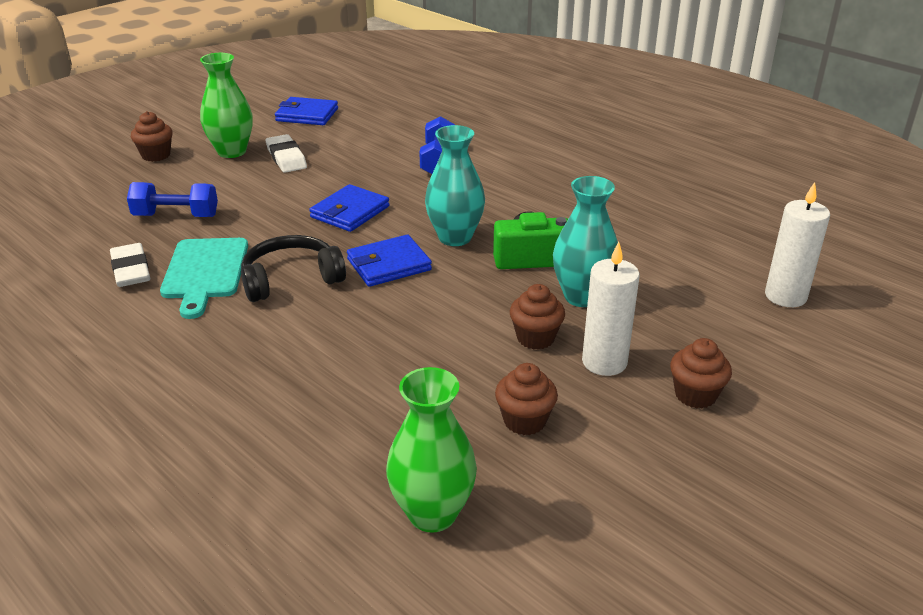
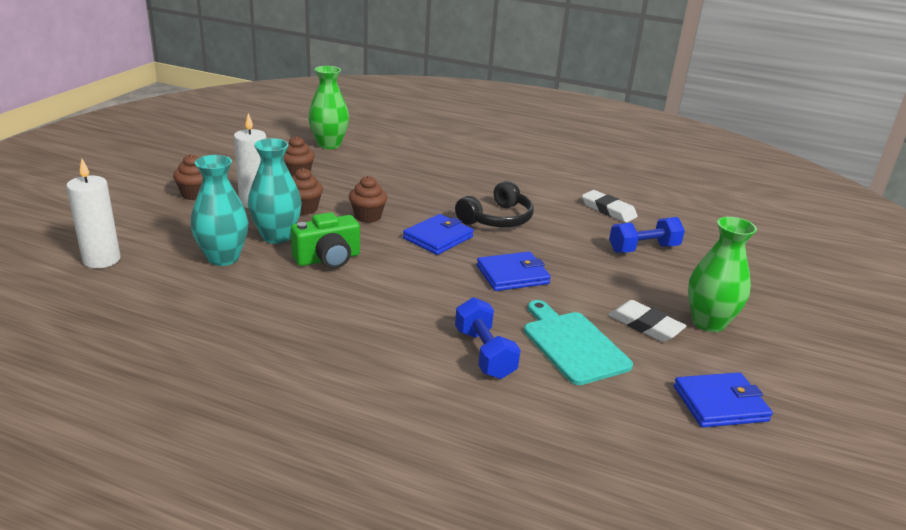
camera: 155 degrees right, 5 degrees down
brown cupcake [131,111,173,162] -> brown cupcake moved to [349,176,387,223]
turquoise cutting board [160,238,248,319] -> turquoise cutting board moved to [524,300,633,385]
blue wallet [309,184,389,232] -> blue wallet turned 60 degrees clockwise [477,252,551,291]
turquoise vase [425,125,485,246] -> turquoise vase moved to [190,155,248,266]

